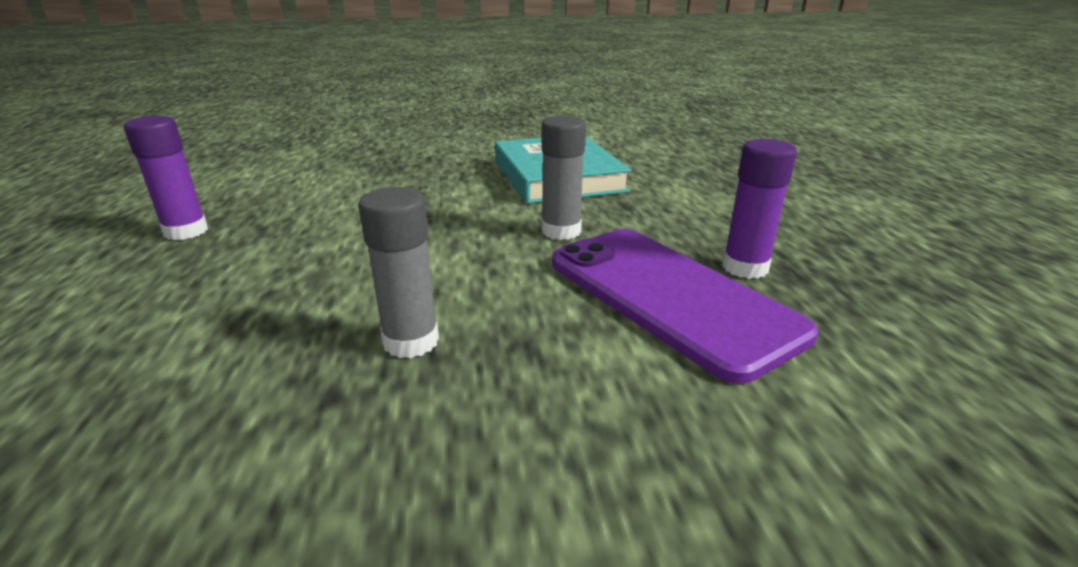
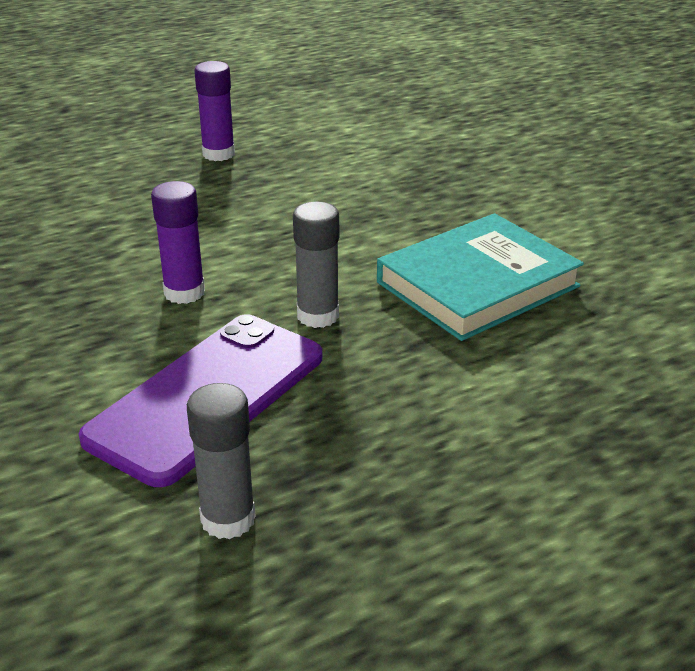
camera: 70 degrees right, 5 degrees up
grey glue stick [358,187,439,358] -> grey glue stick moved to [187,383,256,539]
purple glue stick [722,139,797,279] -> purple glue stick moved to [151,181,205,304]

